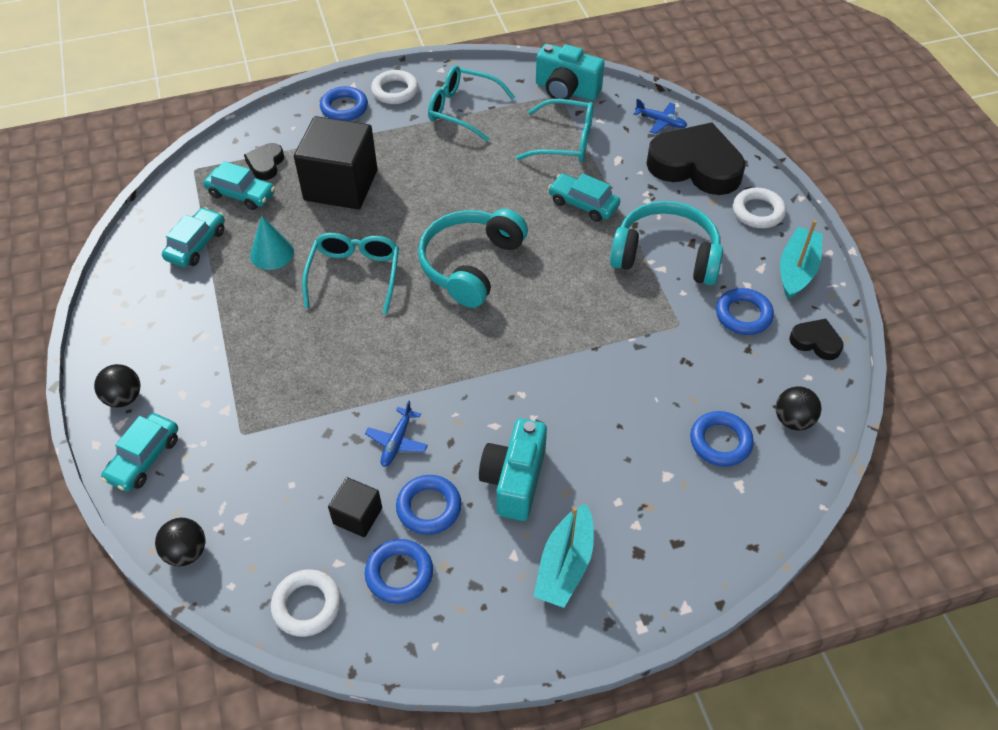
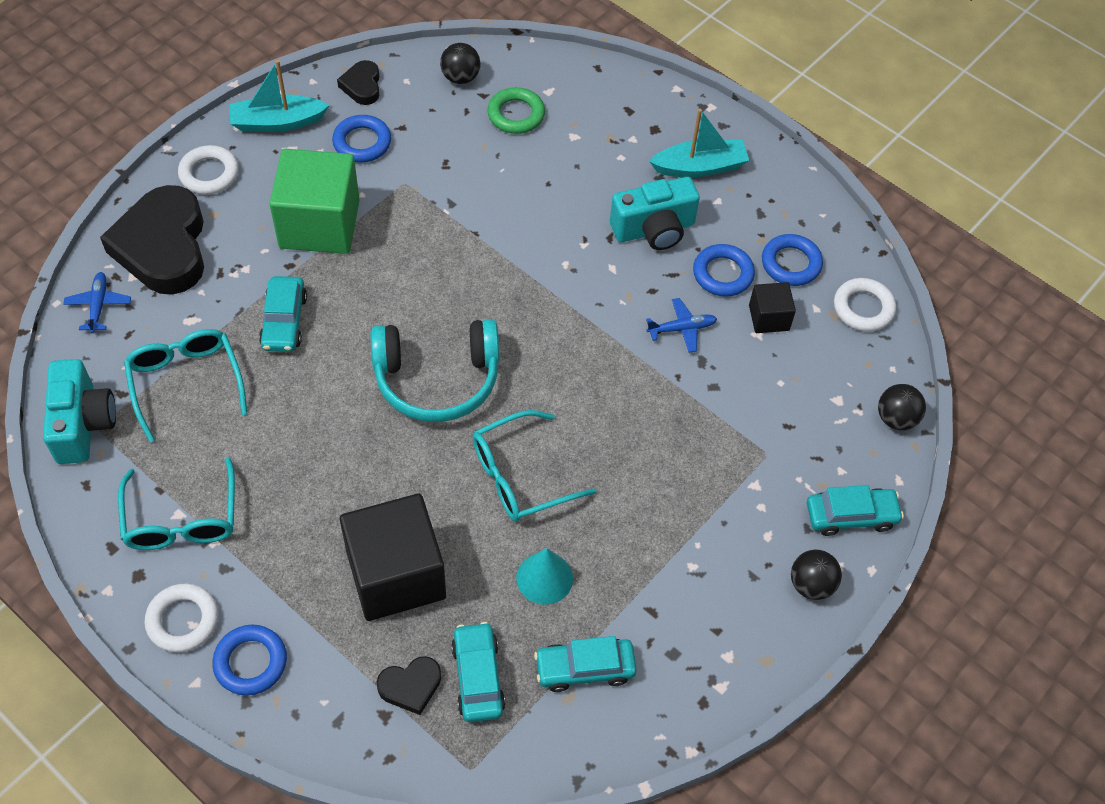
camera: 125 degrees left, 5 degrees up
turquoise headphones [610,201,723,285] -> green cube [269,149,360,254]
blue ring [690,411,754,467] -> green ring [487,87,545,134]

